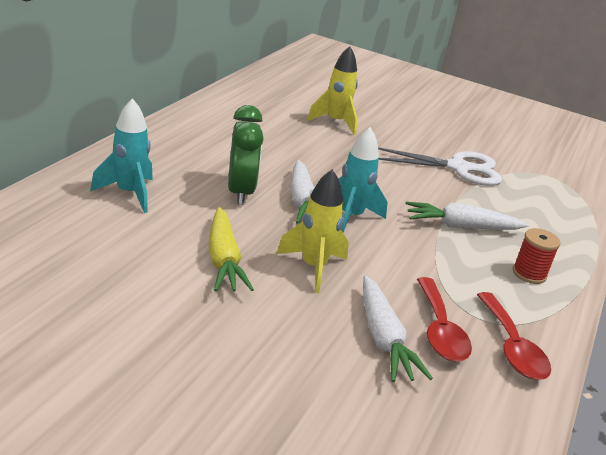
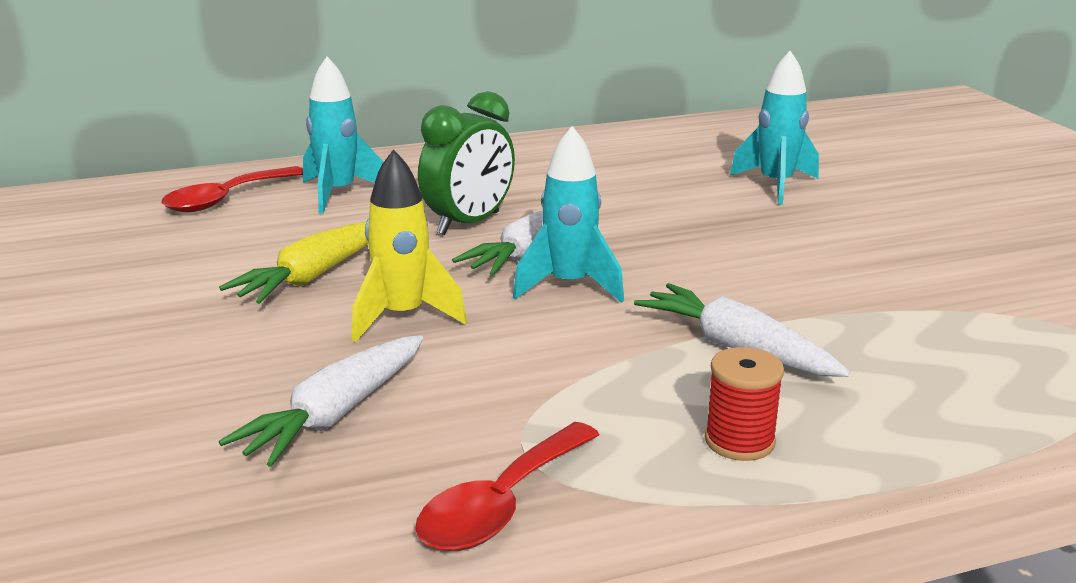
camera: 50 degrees right, 5 degrees down
yellow rocket [307,46,358,135] -> turquoise rocket [730,51,819,205]
white scissors [378,147,502,186] -> none
red spoon [417,277,472,361] -> red spoon moved to [161,166,303,212]

